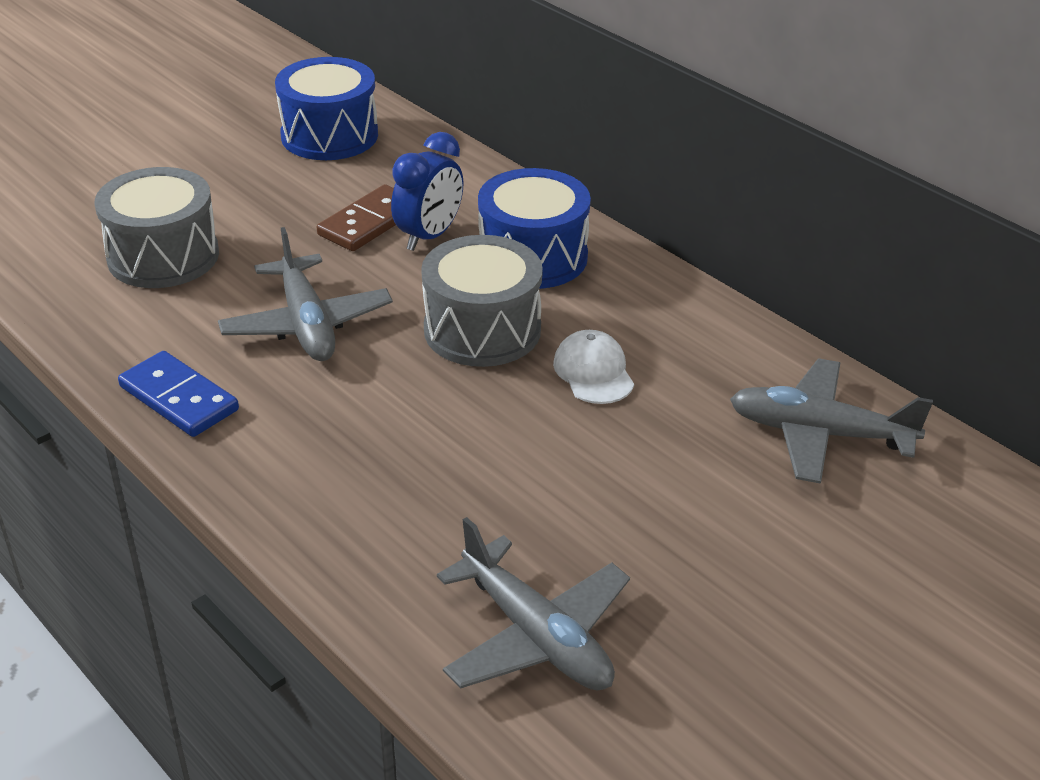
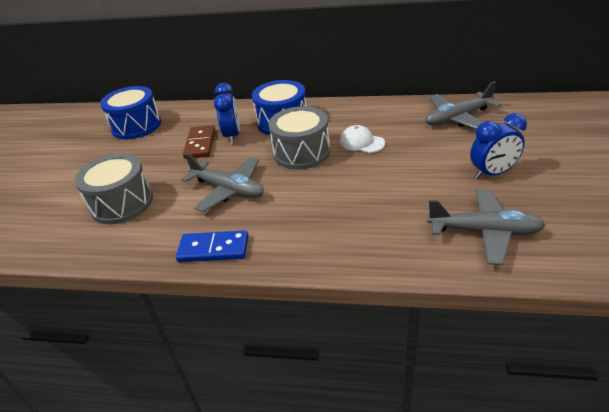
camera: 35 degrees left, 0 degrees up
none -> blue clock [470,113,527,179]

